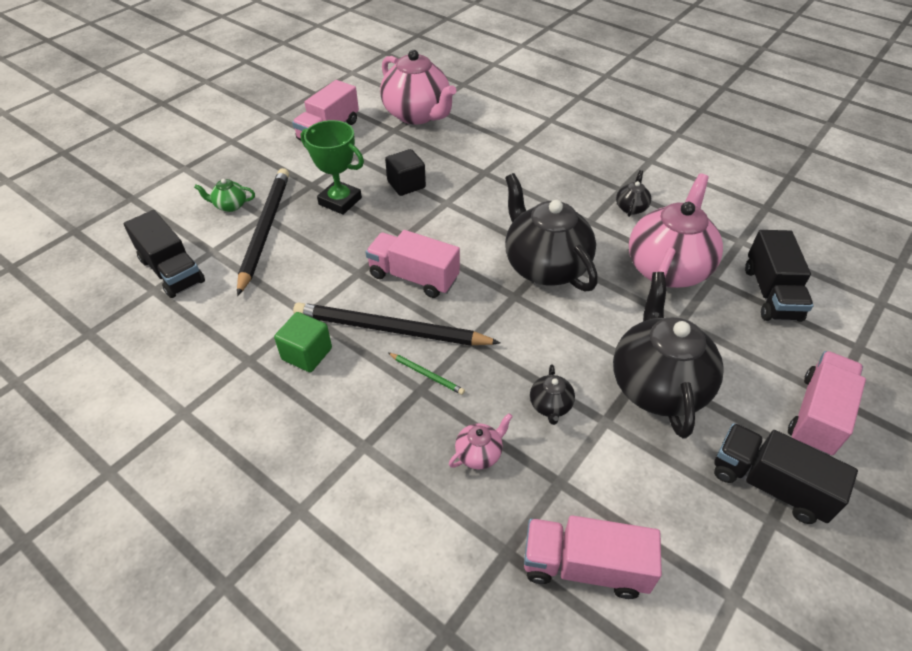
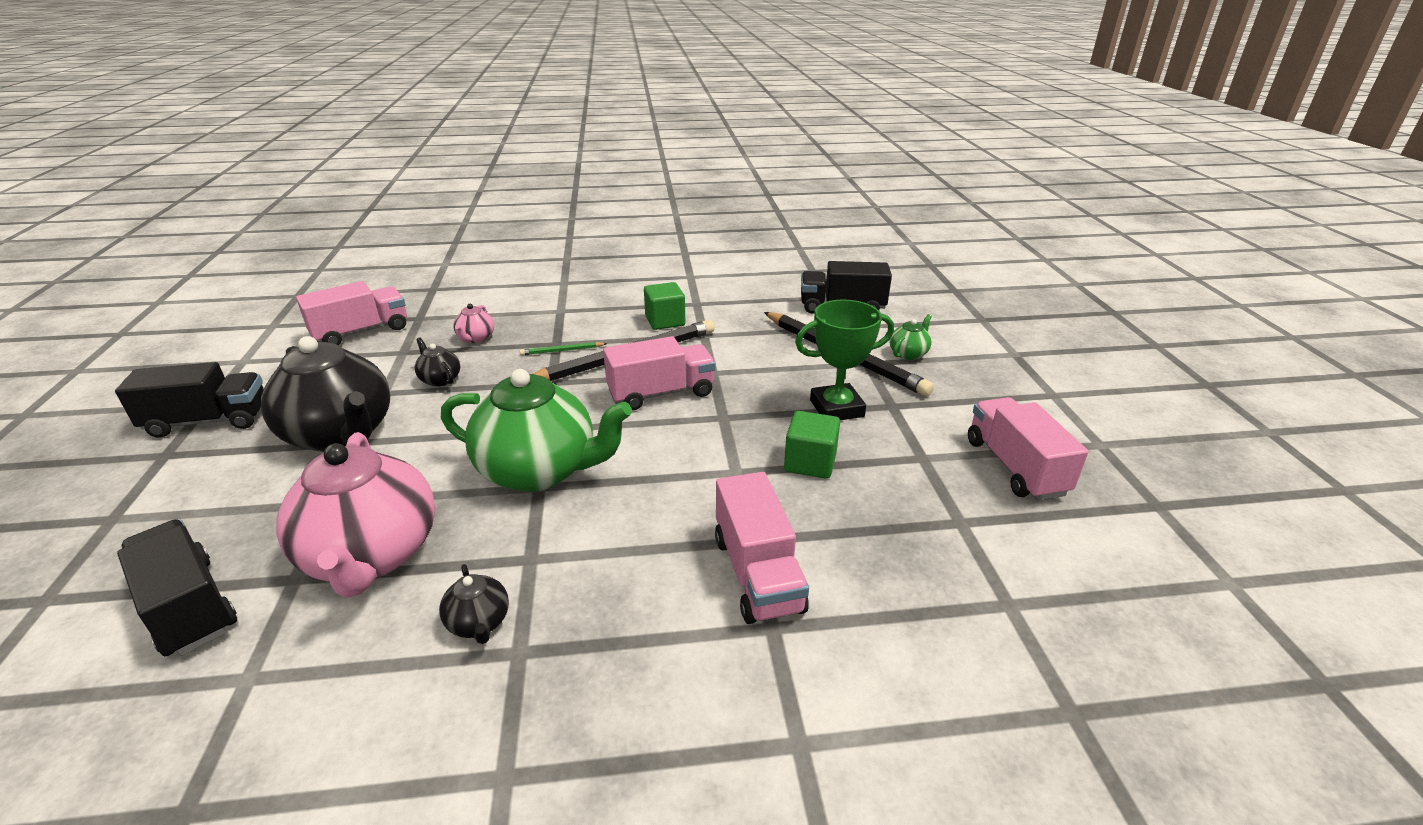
camera: 135 degrees right, 15 degrees down
pink teapot [380,50,456,125] -> none
black cube [385,149,426,196] -> green cube [784,411,840,479]
black teapot [505,173,598,292] -> green teapot [441,369,632,492]
pink truck [788,351,866,455] -> pink truck moved to [715,472,809,624]

